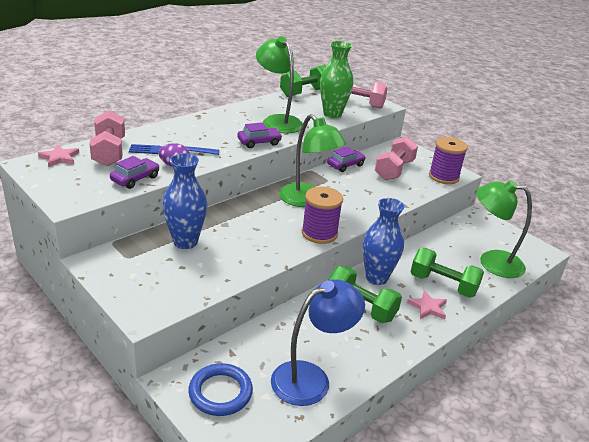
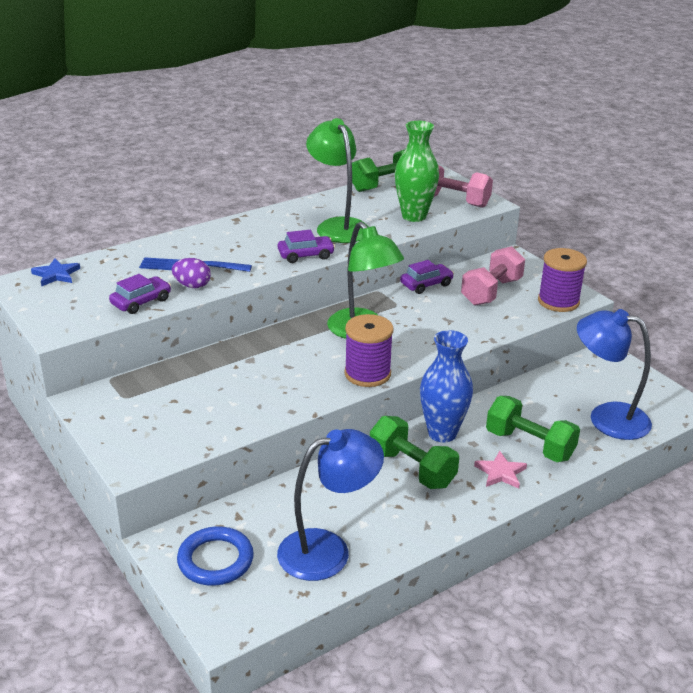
camera: 10 degrees right, 0 degrees up
pink star [38,145,79,167] -> blue star [31,259,80,286]
pink dumbbell [89,110,125,166] -> none
blue vase [162,153,207,249] -> none
green lamp [476,180,532,278] -> blue lamp [577,309,652,440]

